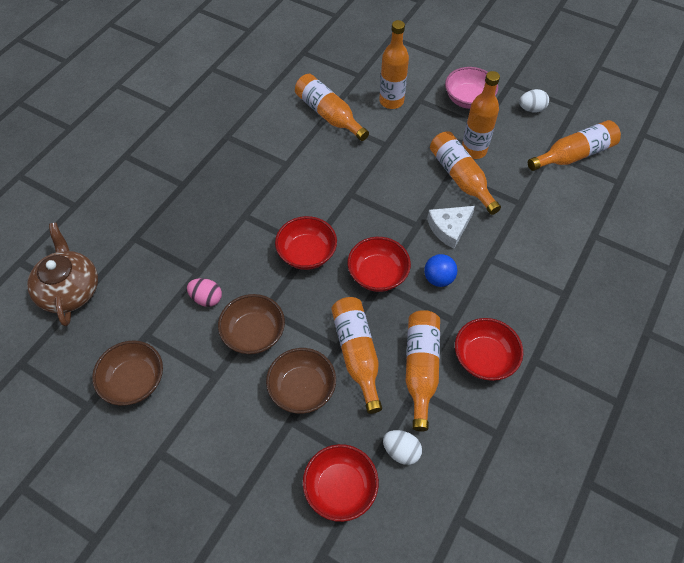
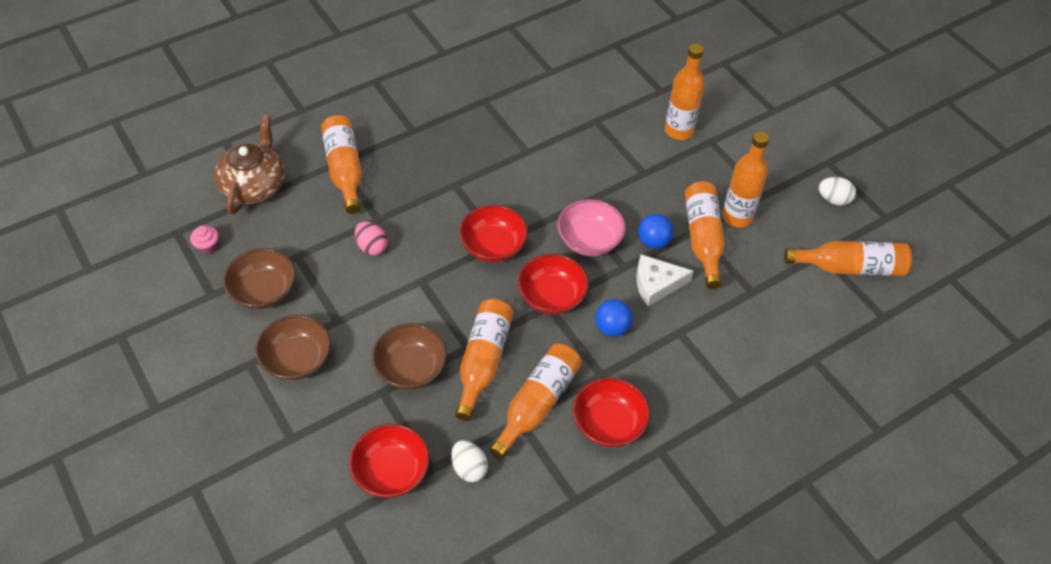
camera: 25 degrees right, 5 degrees down
brown bowl [218,294,285,354] -> brown bowl moved to [255,315,331,380]
orange bottle [295,74,369,141] -> orange bottle moved to [321,115,362,214]
pink bowl [445,67,498,109] -> pink bowl moved to [557,199,626,256]
none -> pink cupcake [190,226,219,254]
none -> blue ball [638,214,674,249]

